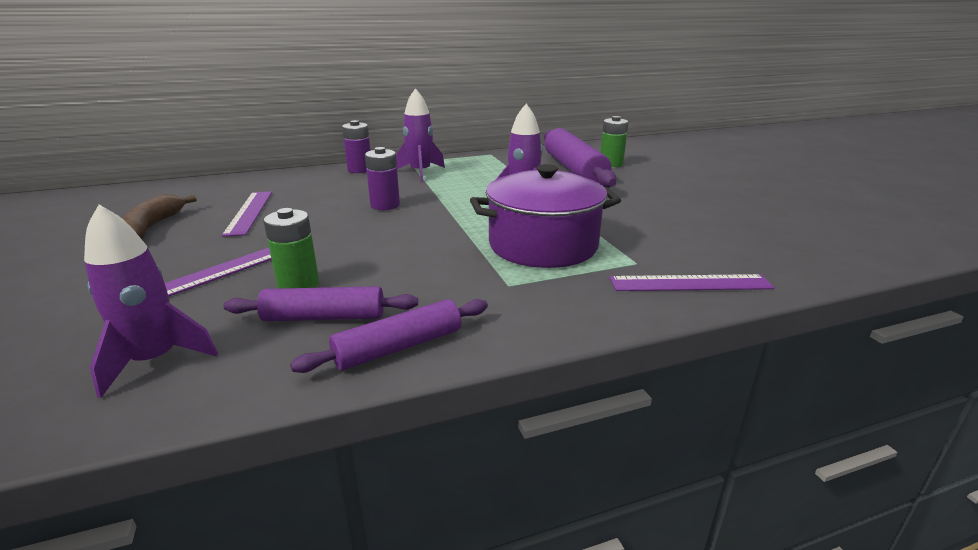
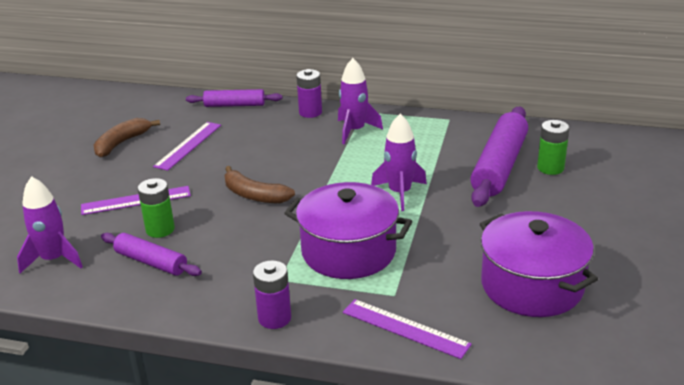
camera: 35 degrees right, 5 degrees up
purple rolling pin [290,299,488,373] -> purple rolling pin moved to [186,89,282,107]
purple battery [365,147,400,210] -> purple battery moved to [253,260,291,329]
none -> brown banana [225,166,295,203]
none -> purple pot [480,211,598,317]

